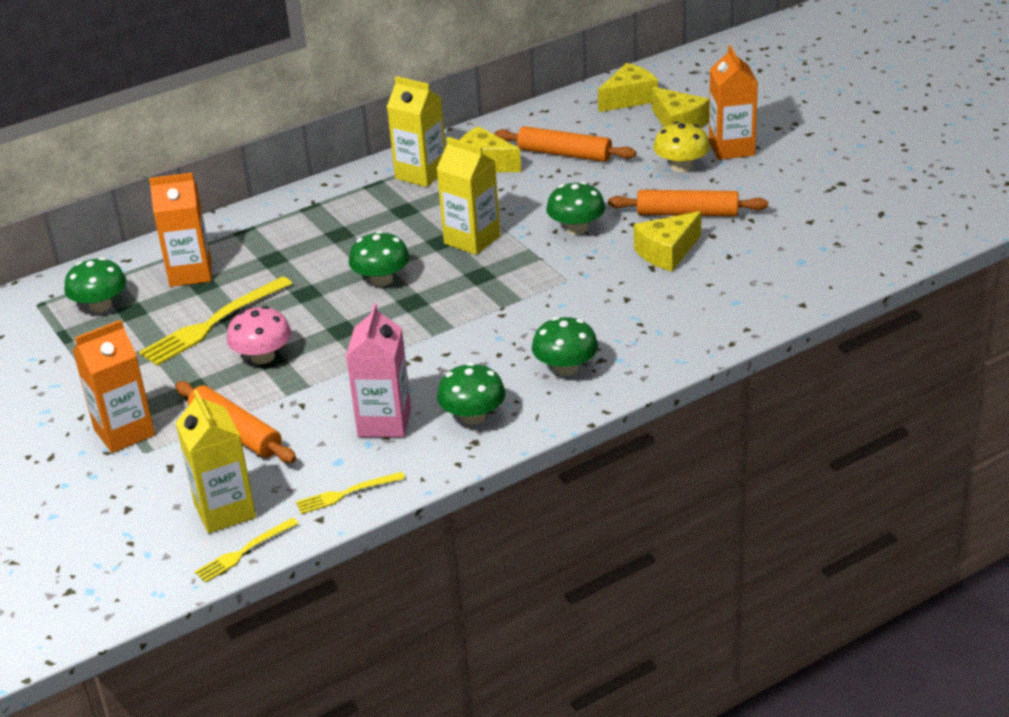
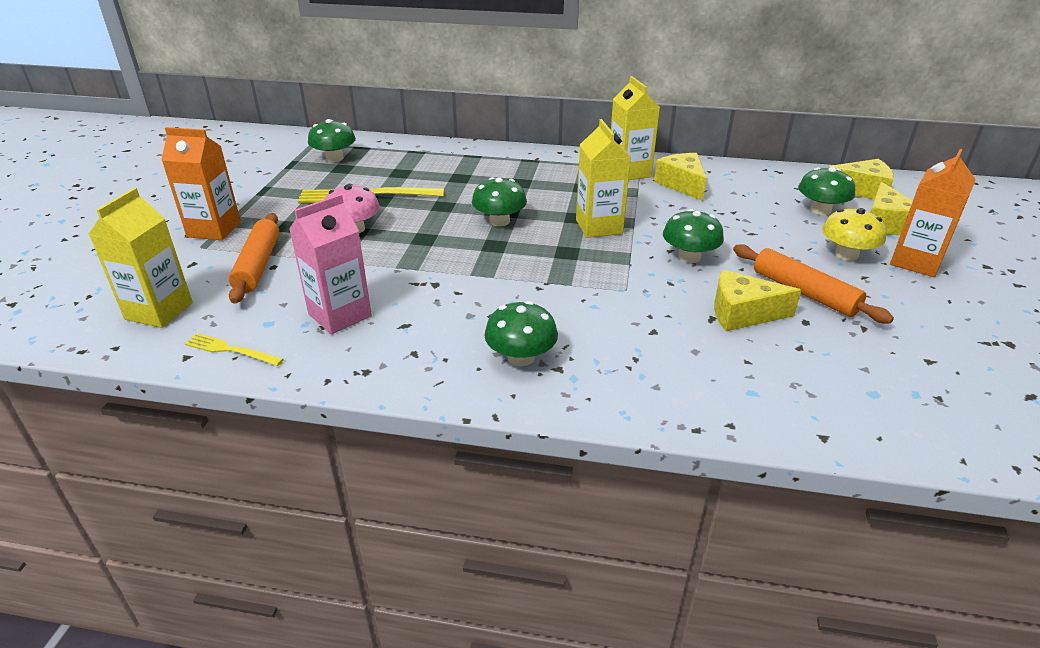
camera: 40 degrees right, 0 degrees up
orange carton [149,173,211,287] -> none
yellow fork [195,518,298,583] -> none
green mushroom [437,362,506,425] -> green mushroom moved to [798,167,855,215]
orange rolling pin [494,126,636,162] -> none

